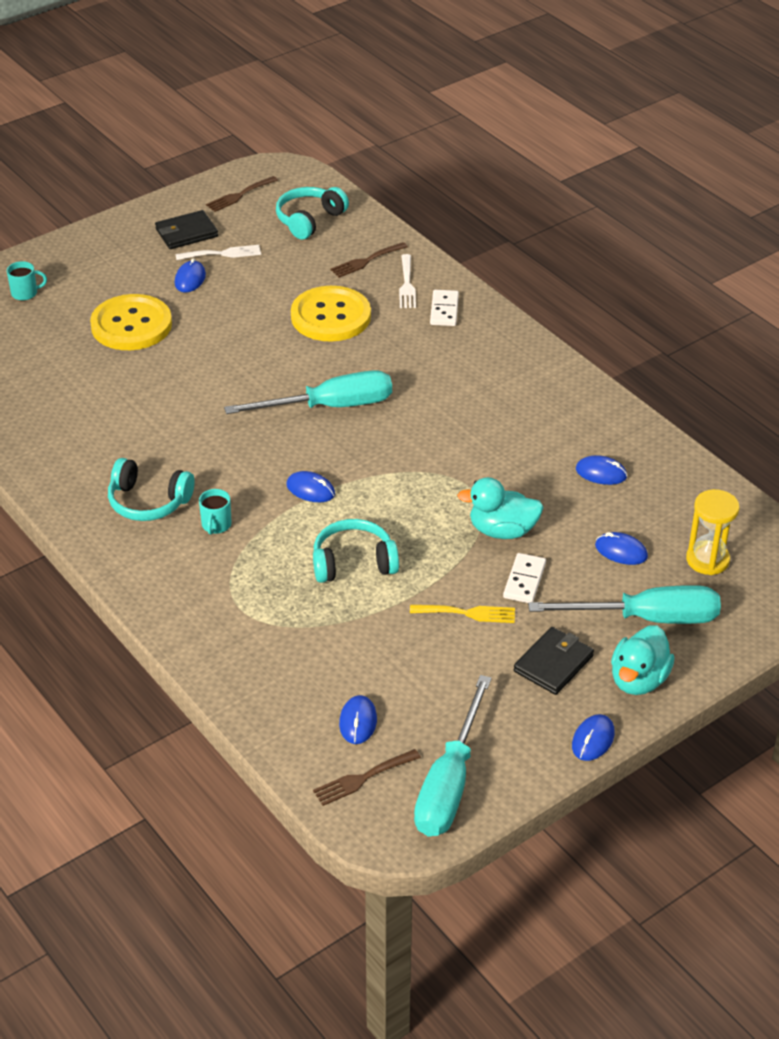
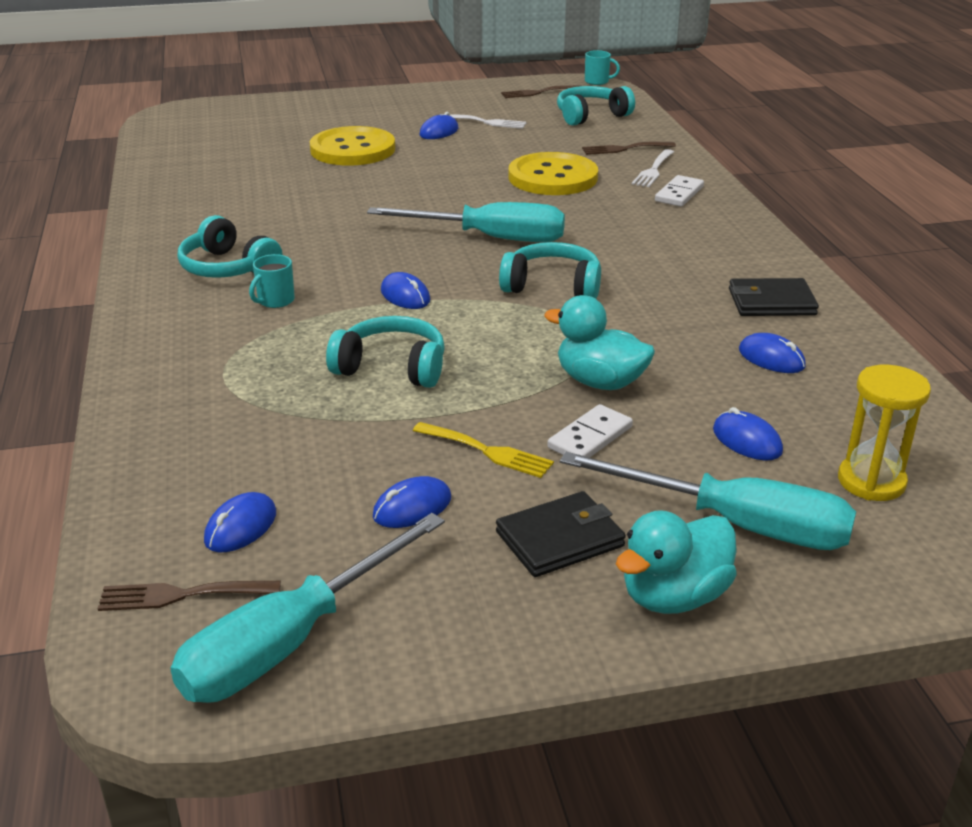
camera: 25 degrees right, 10 degrees down
turquoise mug [7,261,47,300] -> turquoise mug moved to [585,50,620,85]
black wallet [155,210,218,249] -> black wallet moved to [729,278,819,316]
blue mouse [572,714,615,761] -> blue mouse moved to [373,476,451,528]
none -> turquoise headphones [499,242,601,299]

